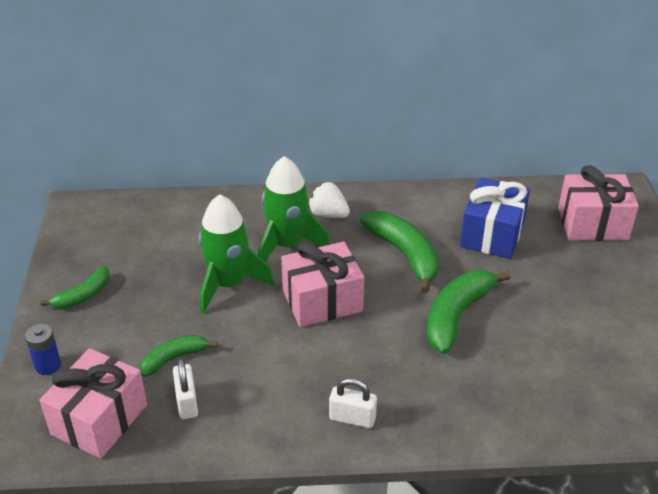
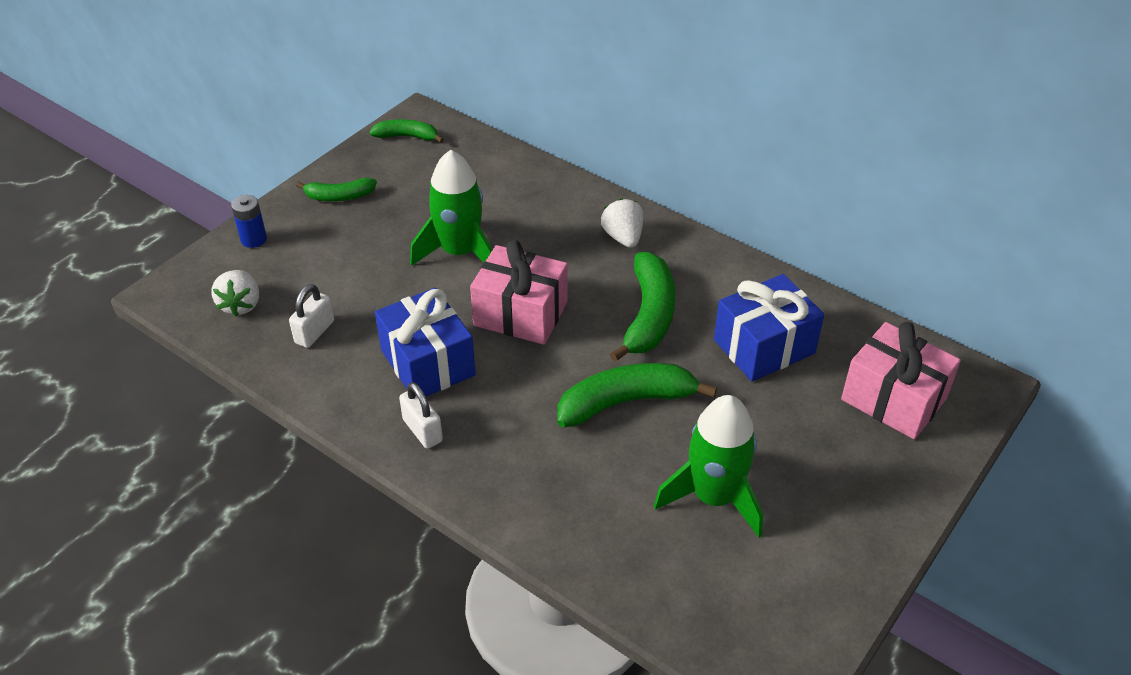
camera: 40 degrees right, 5 degrees up
pink gift [39,348,147,459] -> white strawberry [211,270,259,317]
green banana [140,335,218,377] -> green banana moved to [370,119,444,143]
green rocket [258,156,330,262] -> green rocket moved to [654,395,763,537]
none -> blue gift [375,288,476,396]

